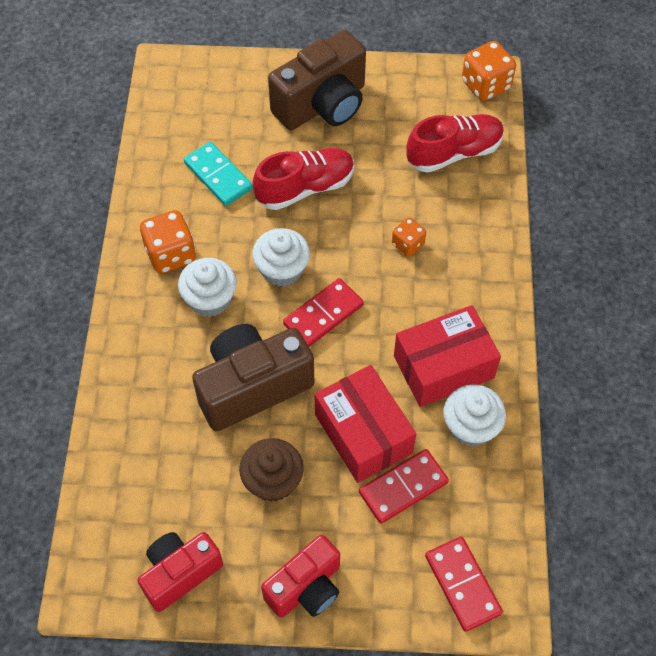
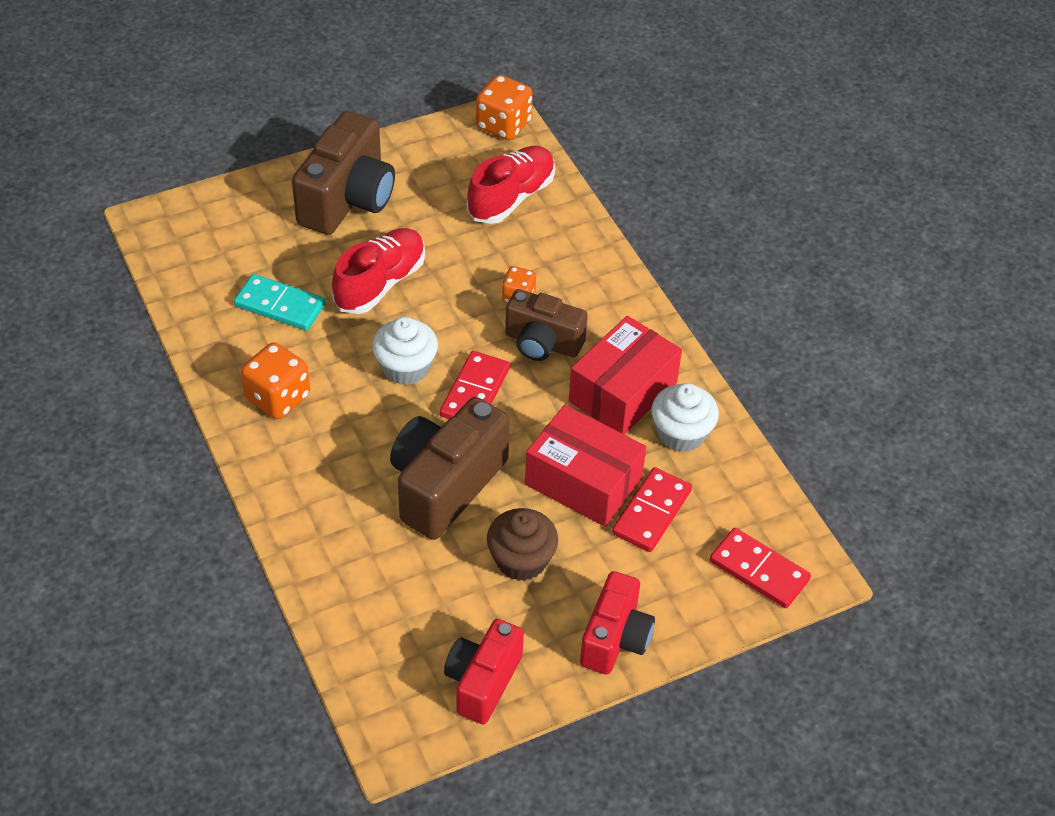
camera: 30 degrees left, 10 degrees down
white cupcake [178,258,237,317] -> none
none -> brown camera [505,289,588,361]

